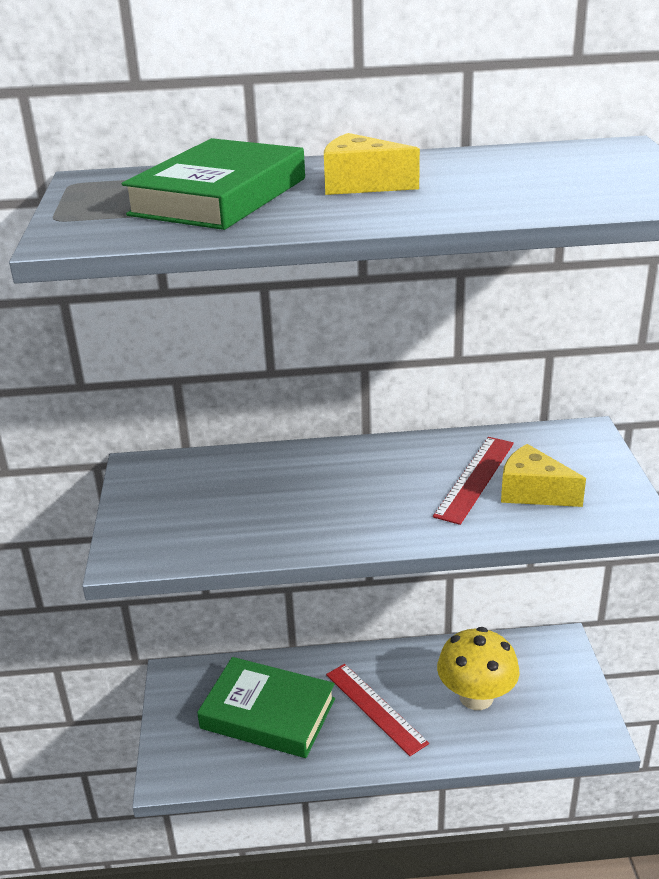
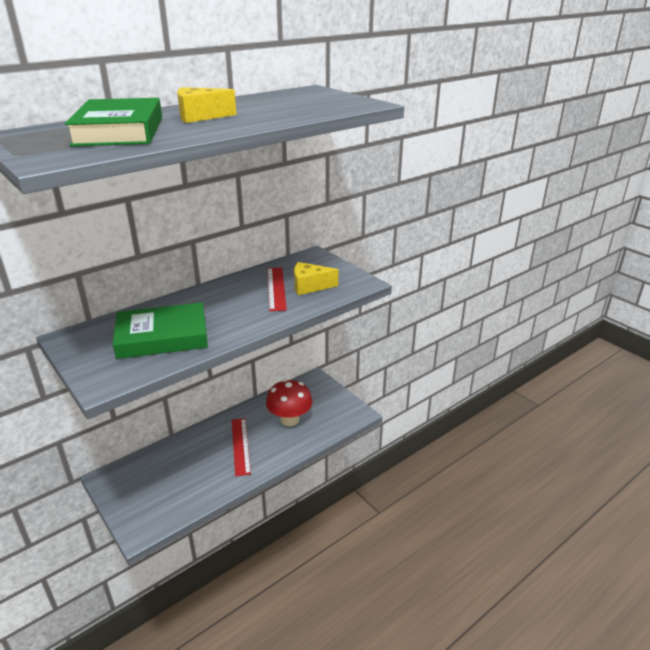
camera: 35 degrees left, 0 degrees up
green book [197,657,335,758] -> green book moved to [113,303,208,359]
red ruler [326,664,429,756] -> red ruler turned 60 degrees clockwise [232,418,251,477]
yellow mushroom [437,627,520,710] -> red mushroom [266,379,312,426]

